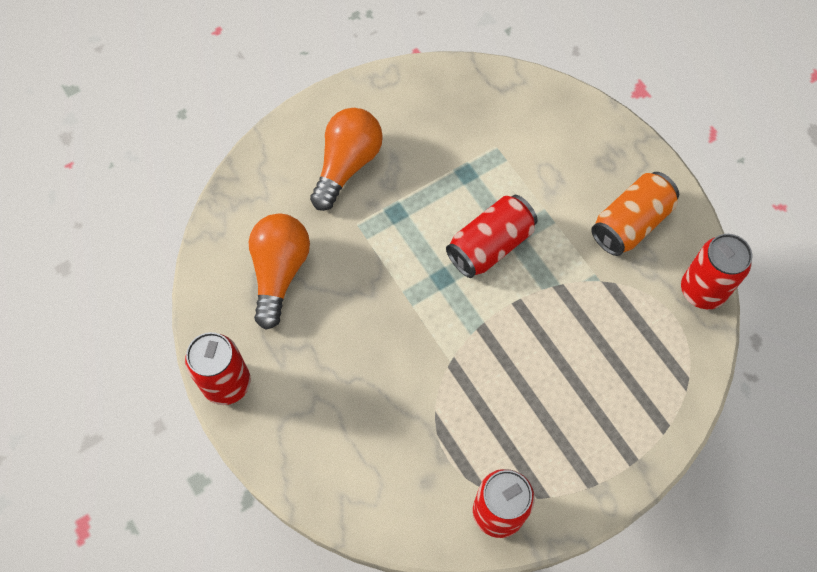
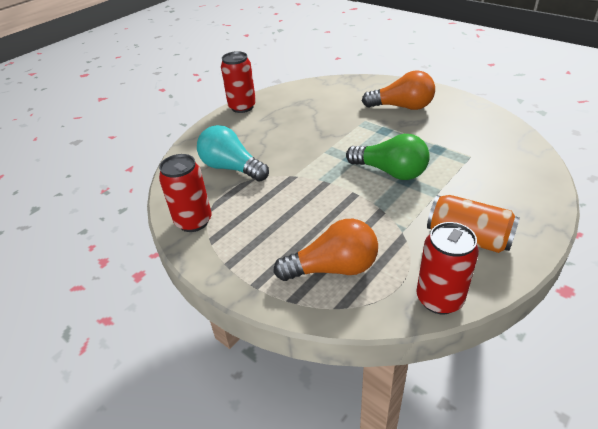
camera: 75 degrees right, 25 degrees down
orange light bulb [249,214,310,330] -> orange light bulb moved to [273,219,378,281]
red can [446,195,538,278] -> green light bulb [346,134,430,180]
none -> turquoise light bulb [197,125,269,181]

